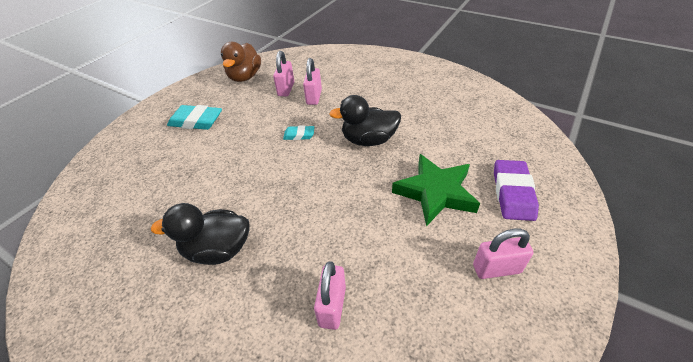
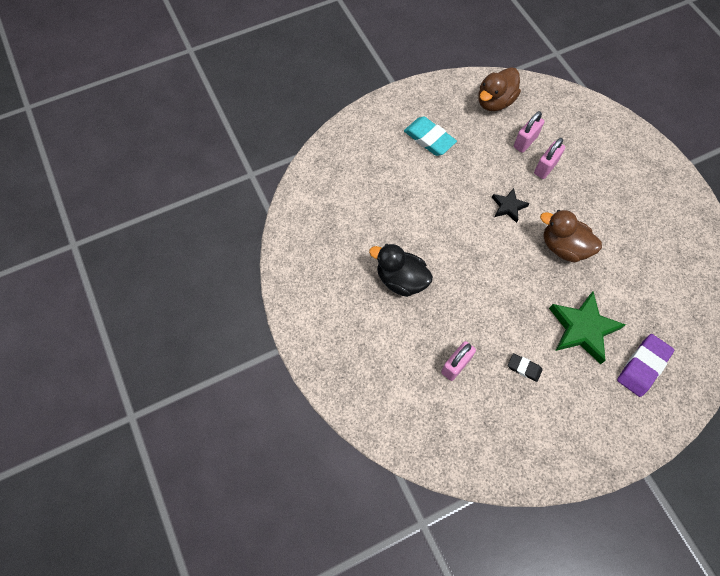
camera: 30 degrees right, 20 degrees up
turquoise eraser [283,125,315,140] -> black star [492,188,529,223]
black duck [329,95,401,146] -> brown duck [540,210,602,263]
pink padlock [473,228,533,279] -> none
none -> black eraser [508,353,542,382]

